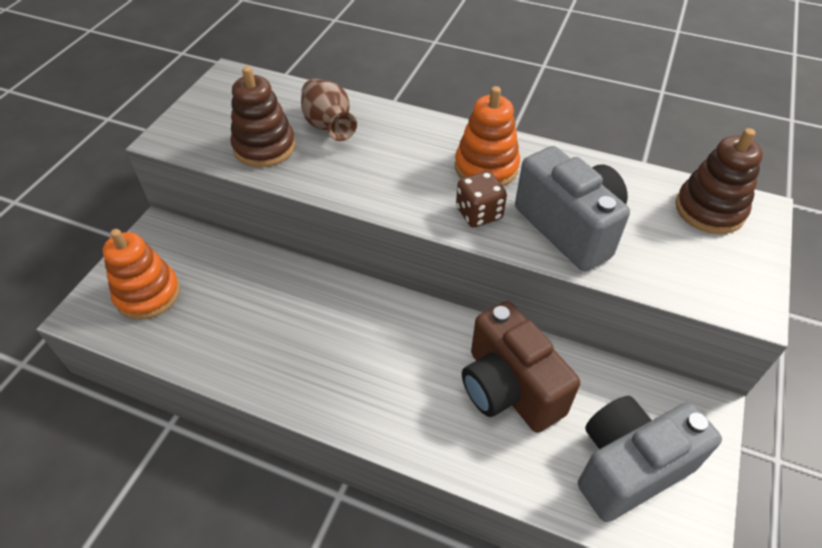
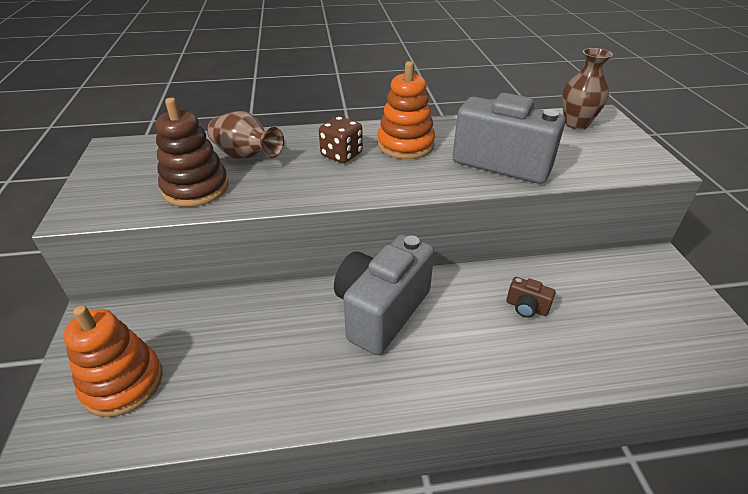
camera: 30 degrees left, 10 degrees down
brown dice [456,171,507,228] -> brown dice moved to [319,116,363,163]
brown camera [462,301,580,433] -> brown camera [506,277,556,318], size x0.41
grey camera [578,396,722,522] -> grey camera moved to [334,234,434,355]
brown stacking toy [675,128,763,234] -> brown vase [562,48,613,129]

